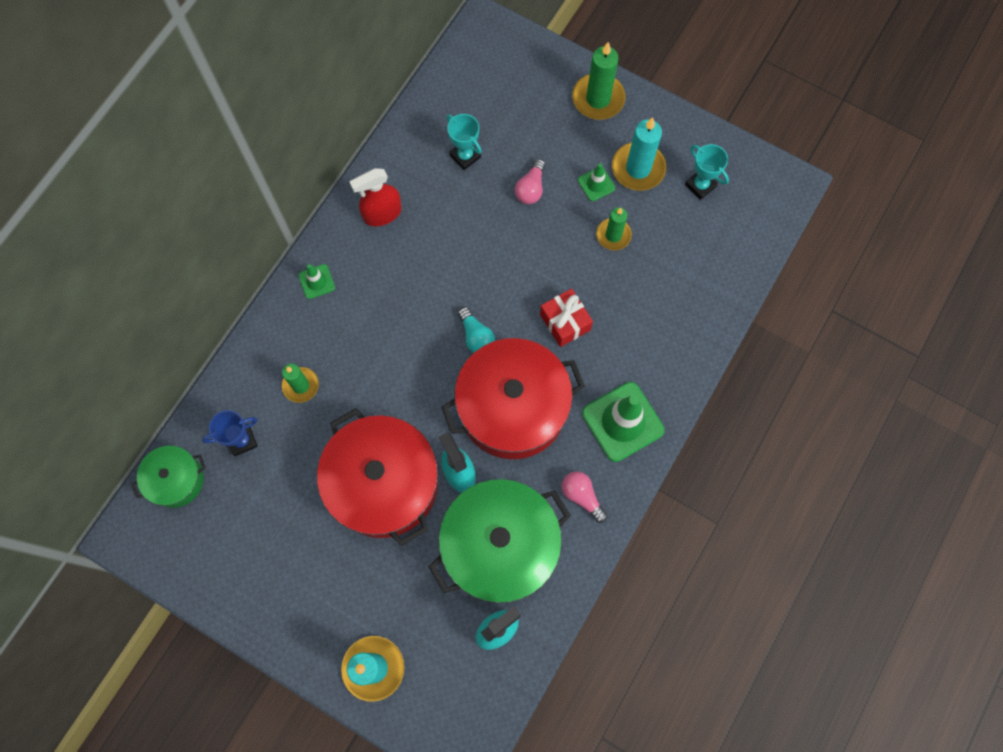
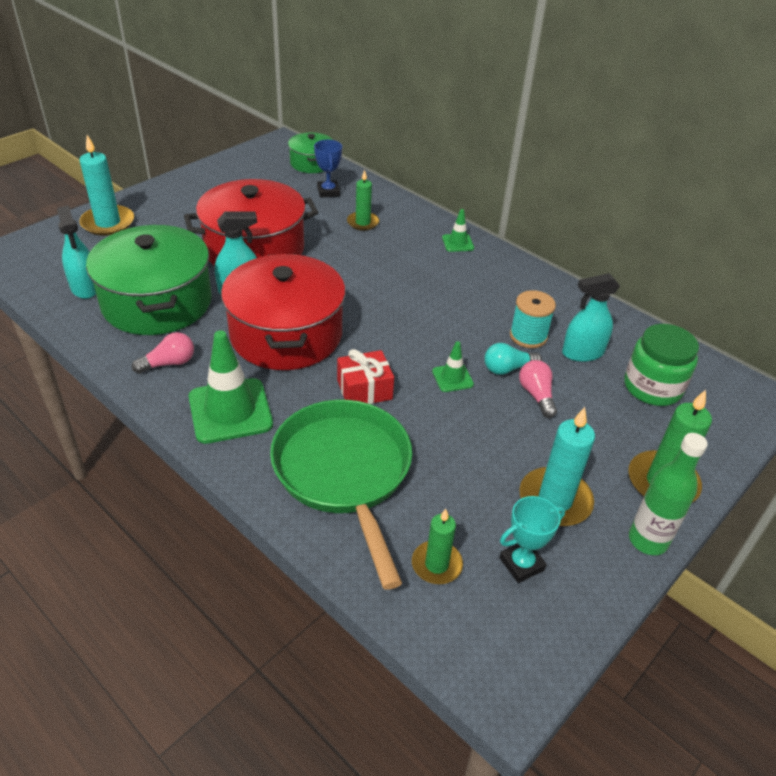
camera: 100 degrees right, 30 degrees down
red spray bottle [350,168,402,226] -> none
turquoise trophy [446,114,482,170] -> turquoise spray bottle [562,273,620,362]
turquoise light bulb [458,307,495,353] -> turquoise light bulb moved to [484,343,542,375]
pink light bulb [515,159,545,204] -> pink light bulb turned 45 degrees clockwise [519,360,557,418]
green traffic cone [578,163,615,201] -> green traffic cone moved to [432,341,474,392]
green candle [596,207,632,250] -> green candle moved to [412,509,463,584]
none -> green pan [270,400,412,590]
none -> turquoise spool [510,290,556,348]
none -> green jar [624,324,699,406]
none -> green bottle [629,433,708,555]

